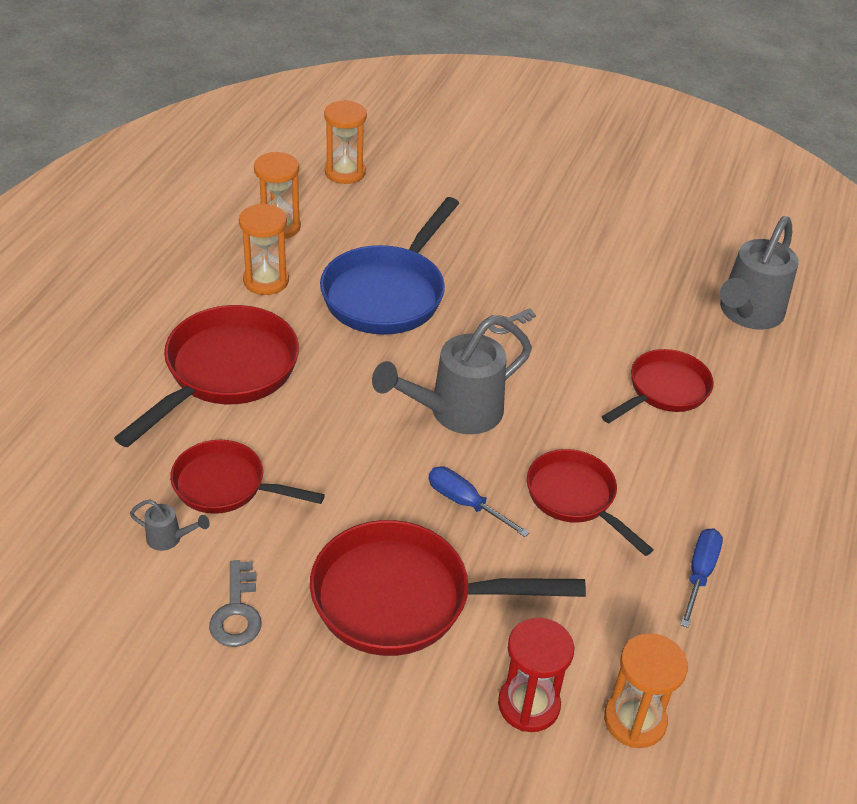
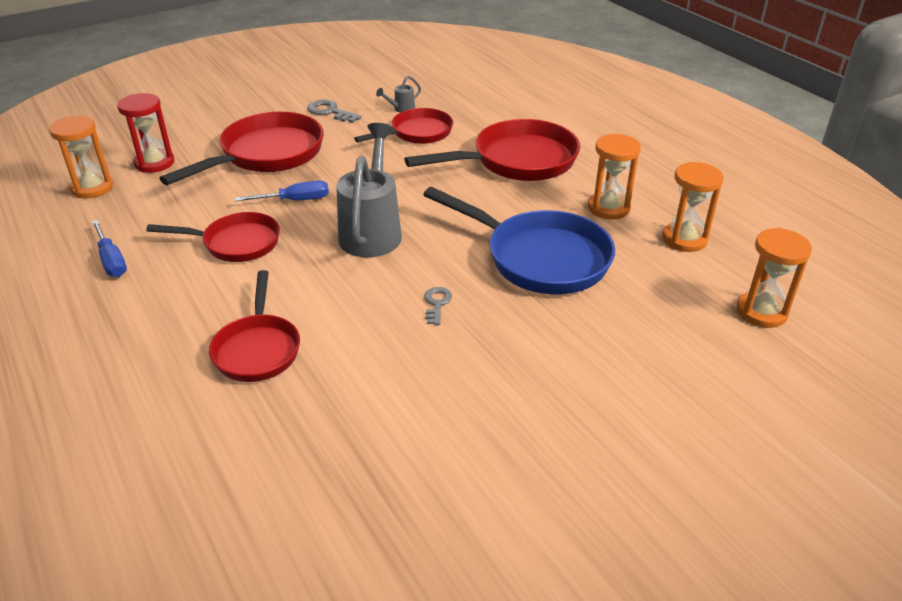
camera: 130 degrees right, 5 degrees down
red pan [114,305,299,447] -> red pan turned 90 degrees counterclockwise [405,119,580,181]
blue pan [320,197,459,335] -> blue pan turned 150 degrees clockwise [423,187,615,294]
grey watering can [720,216,799,330] -> none

